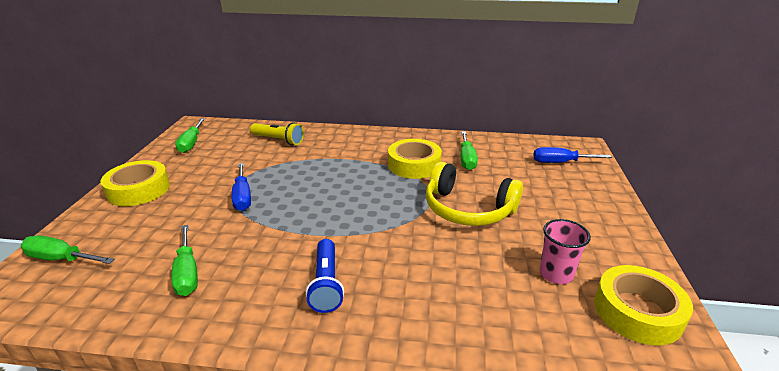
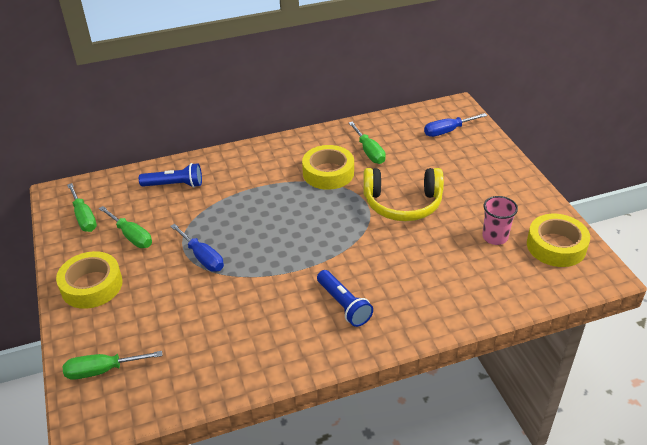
camera: 25 degrees left, 10 degrees up
green screwdriver [171,225,198,296] -> green screwdriver moved to [99,206,152,248]
yellow flashlight [250,122,304,145] -> blue flashlight [139,163,202,187]

